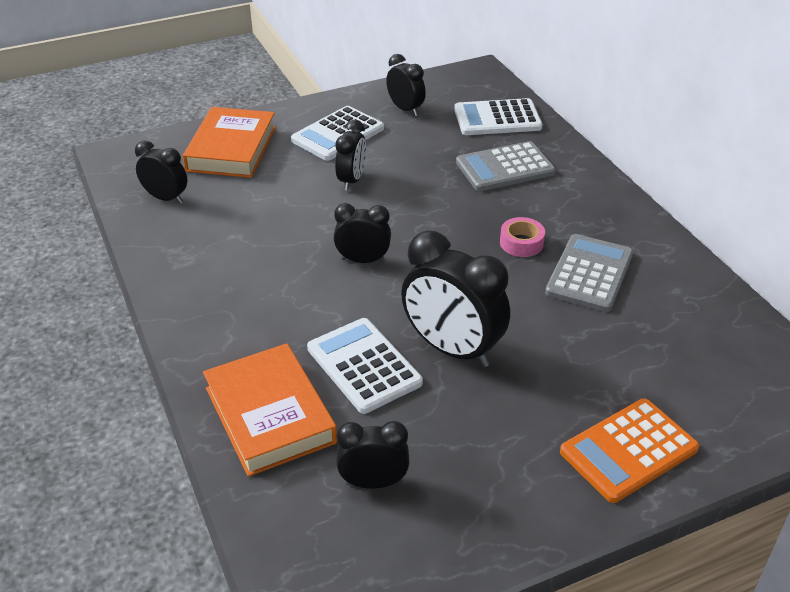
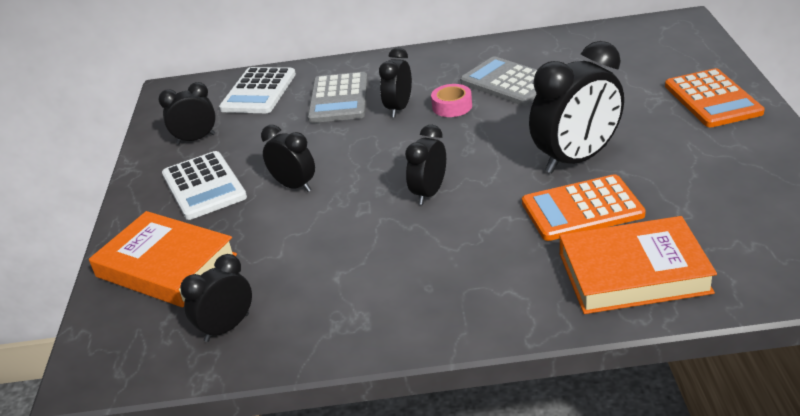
camera: 65 degrees left, 5 degrees down
white calculator [307,318,423,414] -> orange calculator [522,174,646,241]
black clock [336,421,409,489] -> black clock moved to [379,47,412,117]

